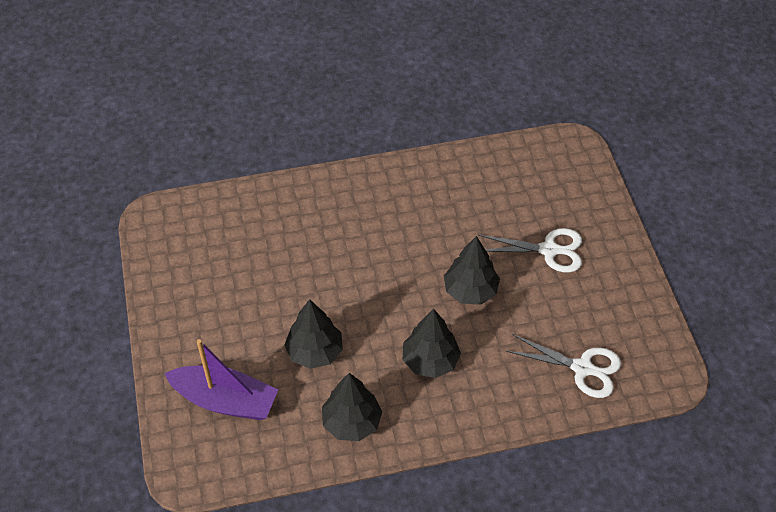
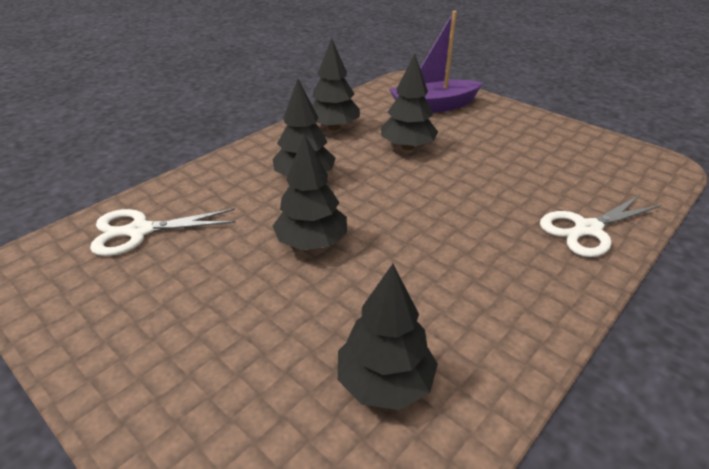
camera: 145 degrees right, 15 degrees down
white scissors [478,228,582,273] -> white scissors moved to [540,195,661,257]
none -> black tree [338,264,438,410]

